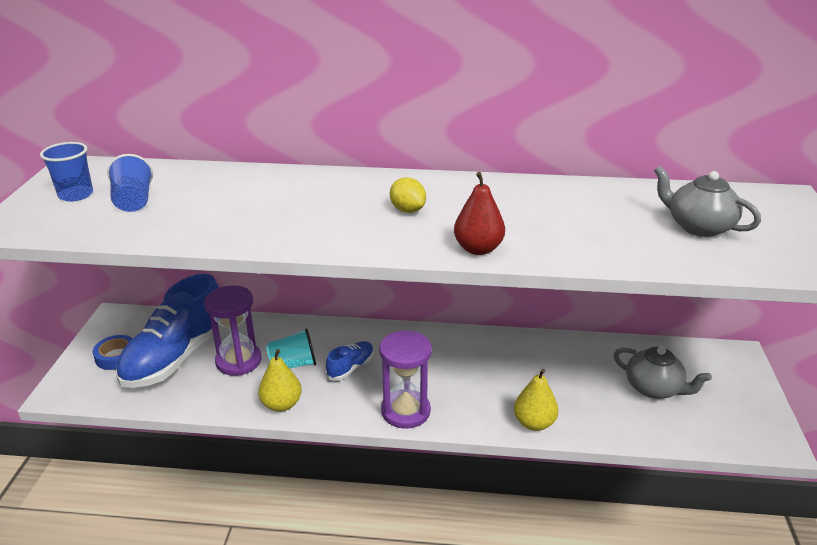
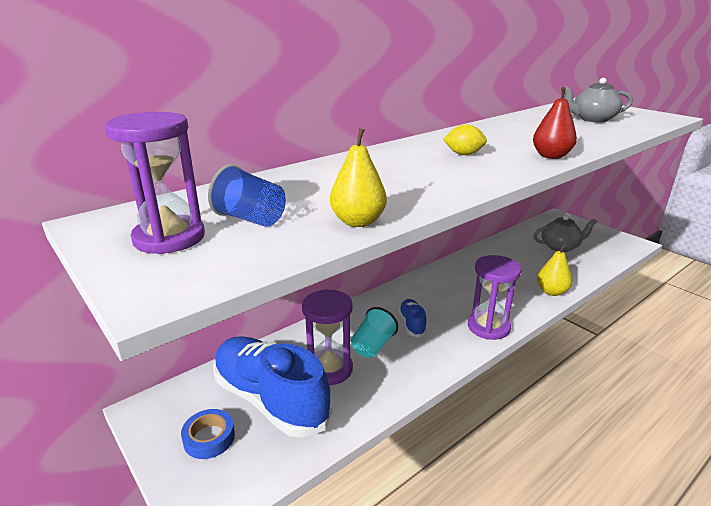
camera: 45 degrees left, 5 degrees down
blue cup [40,142,93,202] -> purple hourglass [105,112,205,254]
blue shoe [116,274,224,388] -> blue shoe turned 150 degrees clockwise [213,336,332,438]
yellow pear [258,349,302,412] -> yellow pear moved to [330,128,387,227]

